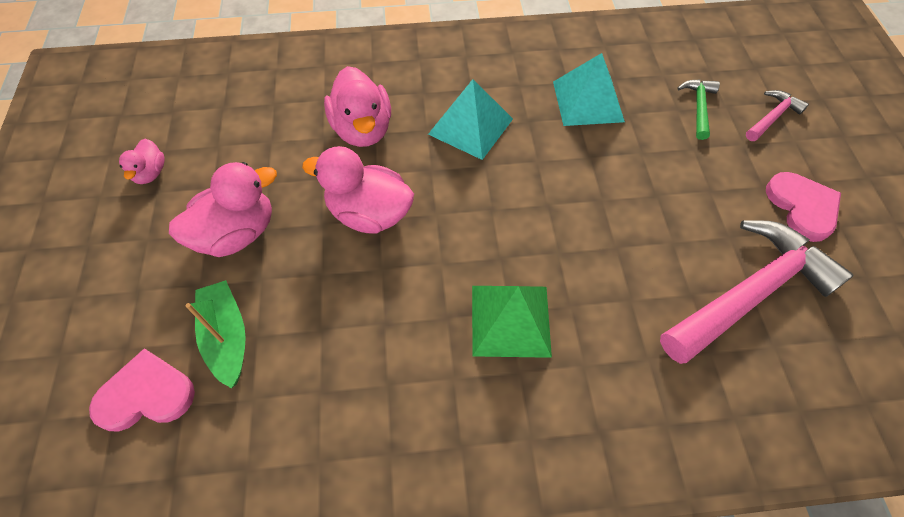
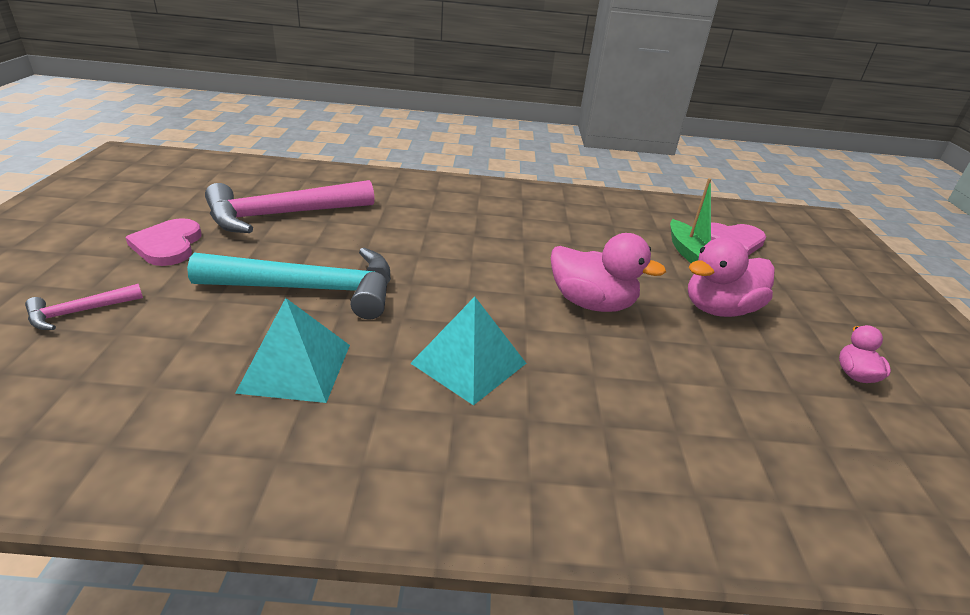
camera: 175 degrees left, 25 degrees down
pink duck [324,66,391,147] -> none
green pyramid [472,286,552,358] -> none
green hammer [677,80,720,140] -> none
none -> turquoise hammer [187,248,391,319]

